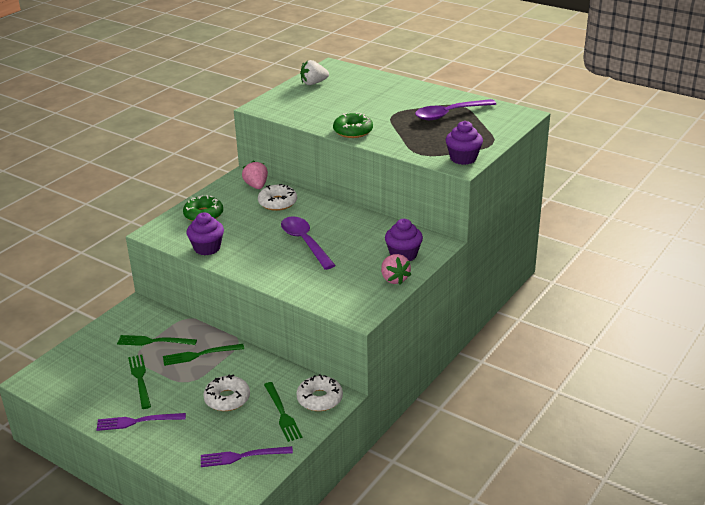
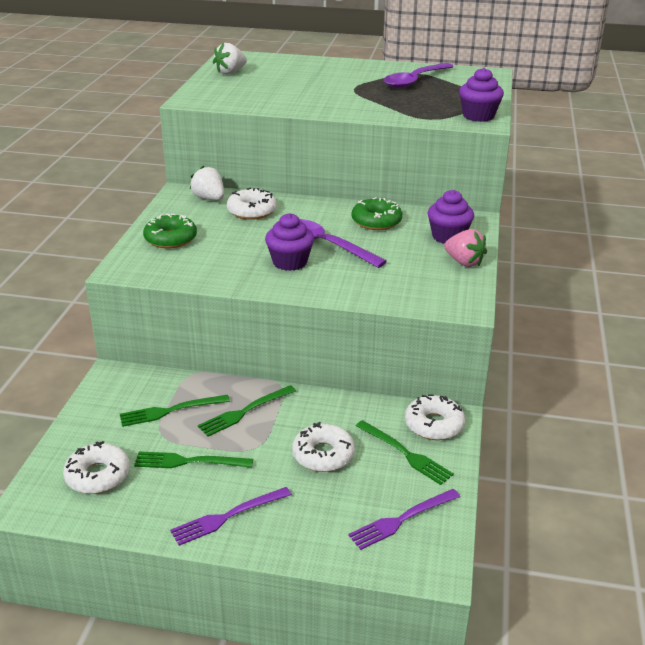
camera: 25 degrees left, 0 degrees up
green fork [128,355,151,409] -> green fork turned 45 degrees counterclockwise [134,451,253,468]
purple cupcake [186,212,224,255] -> purple cupcake moved to [265,213,314,271]
pink strawberry [242,161,268,189] -> white strawberry [190,166,224,200]
green donut [333,113,373,138] -> green donut moved to [352,197,402,230]
none -> white donut [63,441,130,494]

